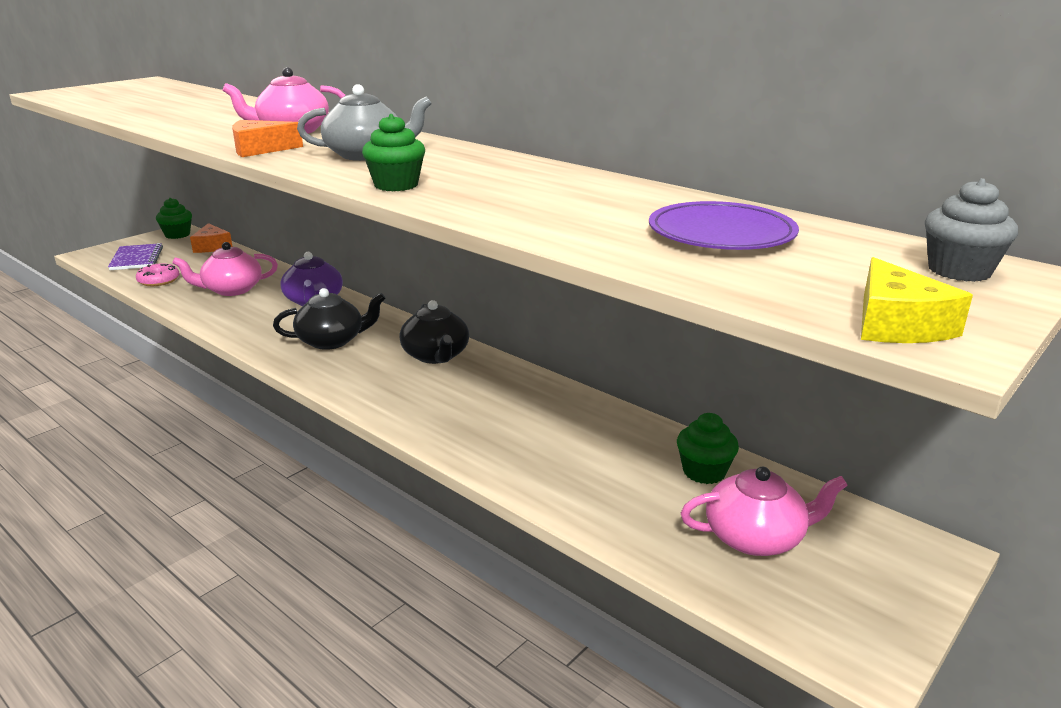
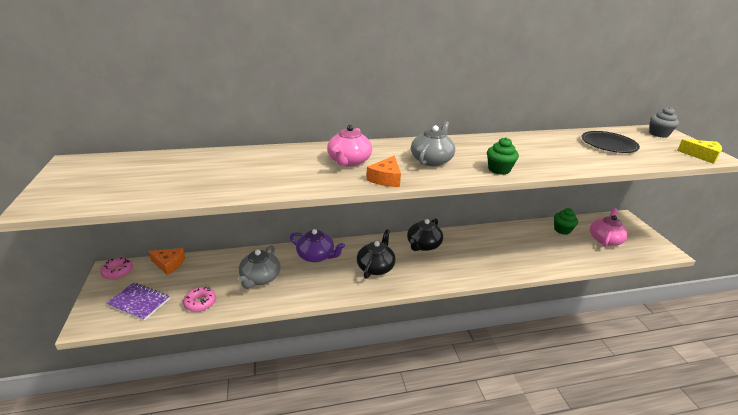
camera: 55 degrees left, 5 degrees up
green cupcake [156,198,192,239] -> pink donut [100,257,133,280]
pink teapot [172,242,278,296] -> grey teapot [238,245,281,289]
black teapot [399,300,469,364] -> black teapot turned 105 degrees clockwise [407,218,443,251]
purple plate [649,201,799,250] -> black plate [582,131,640,153]

